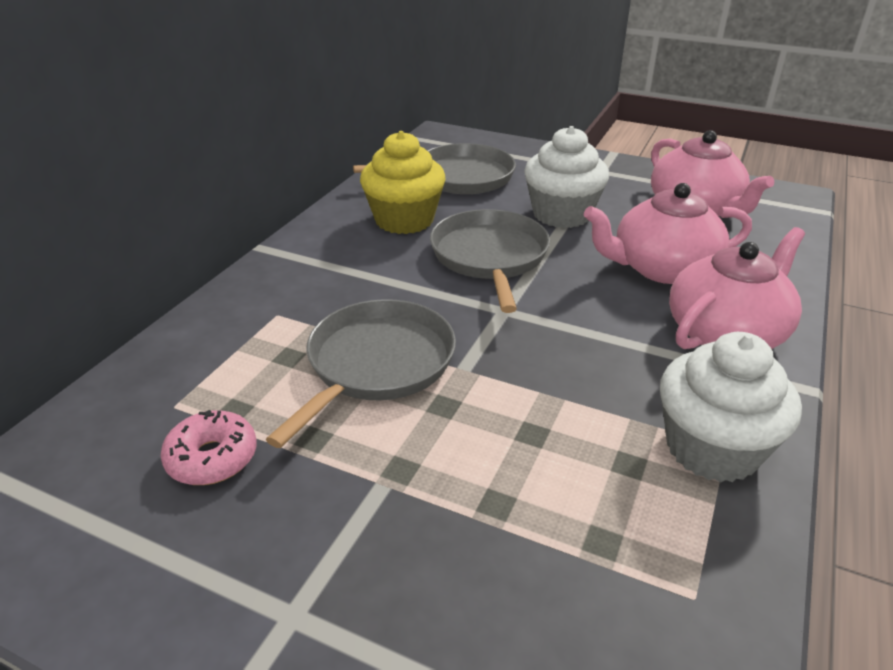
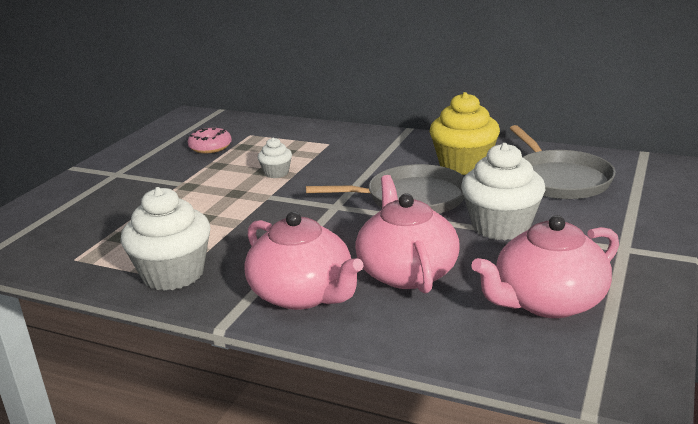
camera: 90 degrees right, 10 degrees down
grey pan [266,299,456,448] -> white cupcake [257,137,292,178]

